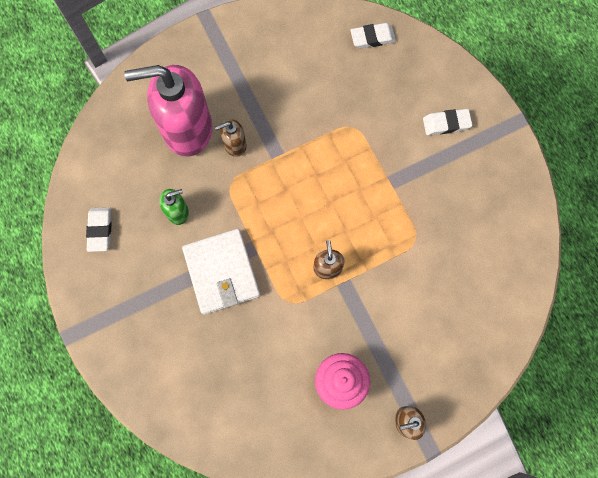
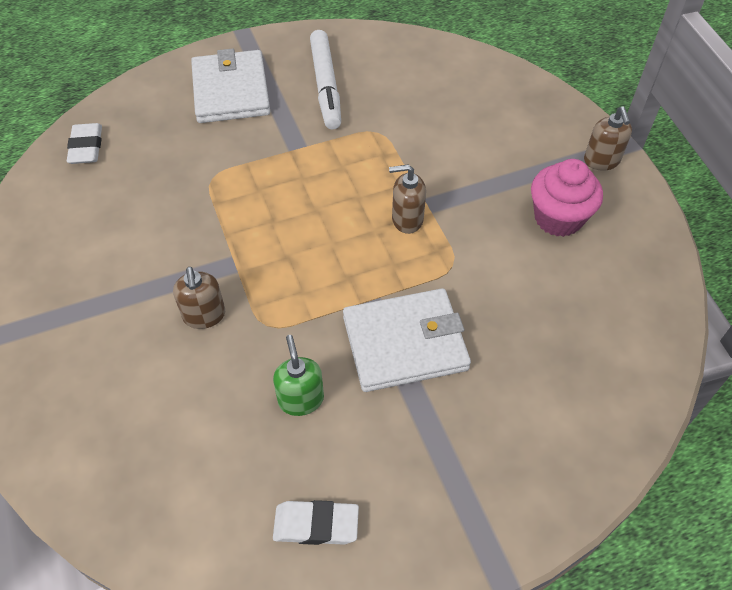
camera: 85 degrees left, 20 degrees down
pink soap dispenser [124,65,212,157] -> none
white eraser [423,109,472,135] -> white wallet [191,48,270,123]
none -> white marker [310,30,341,129]

